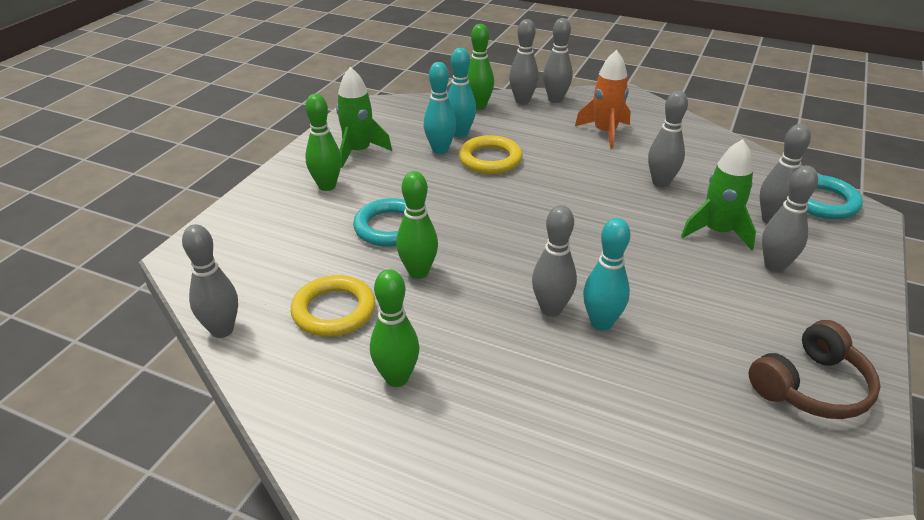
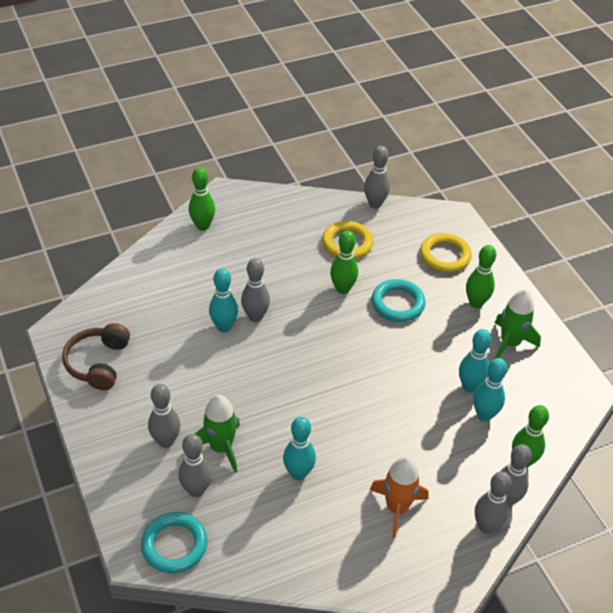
camera: 130 degrees right, 10 degrees up
green bowling pin [370,269,419,387] -> green bowling pin moved to [189,167,215,231]
yellow ring [459,135,523,174] -> yellow ring moved to [420,233,472,273]
grey bowling pin [648,91,688,187] -> turquoise bowling pin [283,417,316,480]

